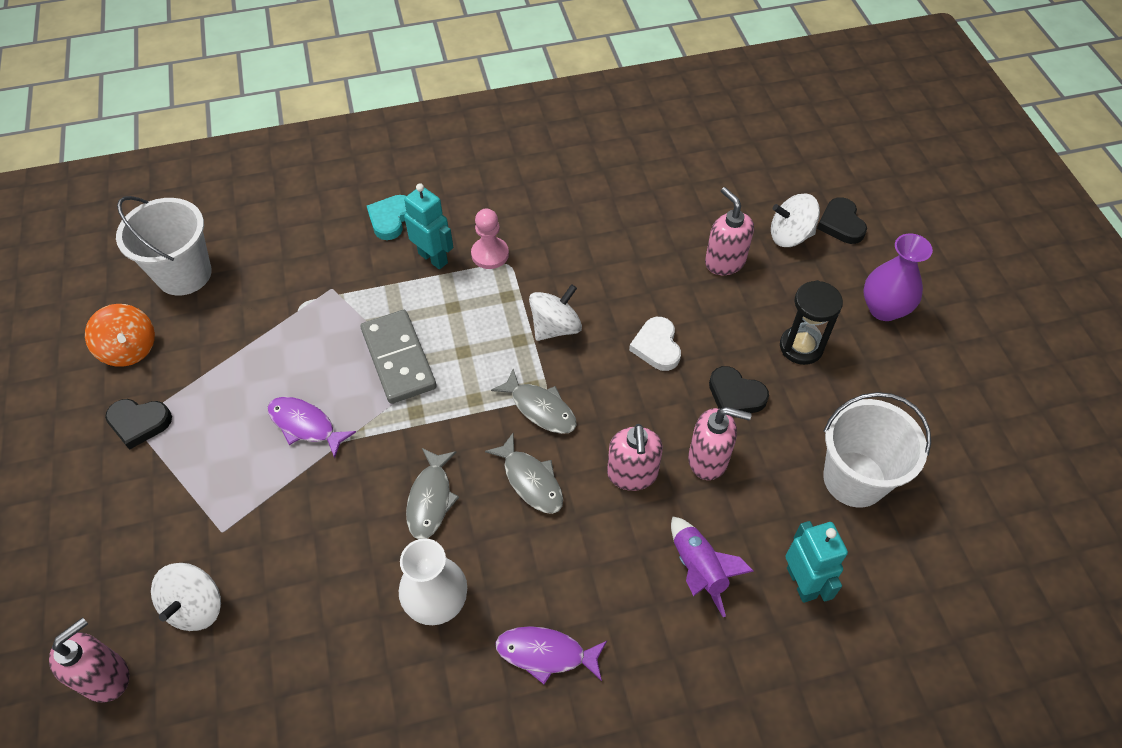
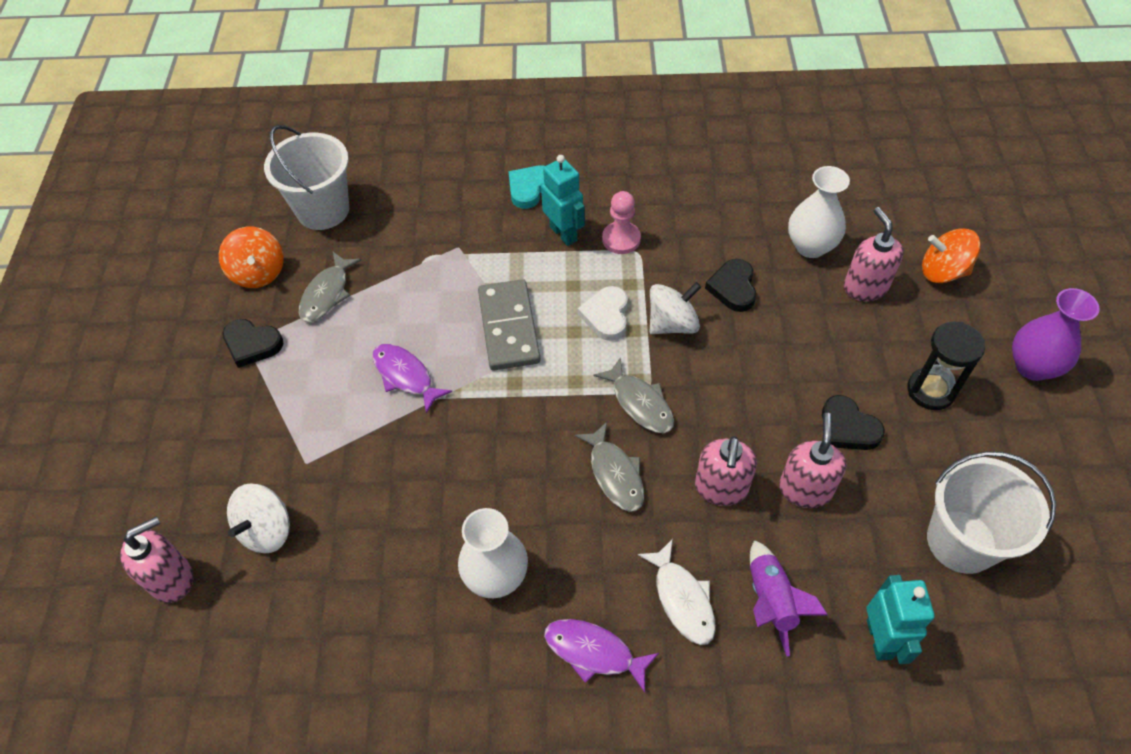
camera: 15 degrees right, 0 degrees up
grey fish [406,448,459,539] -> grey fish moved to [299,252,361,322]
white heart [629,317,681,371] -> white heart moved to [578,286,628,341]
pink soap dispenser [688,407,752,480] -> pink soap dispenser turned 105 degrees counterclockwise [779,413,846,508]
white spinning top [771,193,820,247] -> orange spinning top [922,228,981,283]
black heart [817,197,867,244] -> black heart moved to [705,259,756,312]
none -> white fish [638,539,716,645]
none -> white vase [788,166,850,258]

